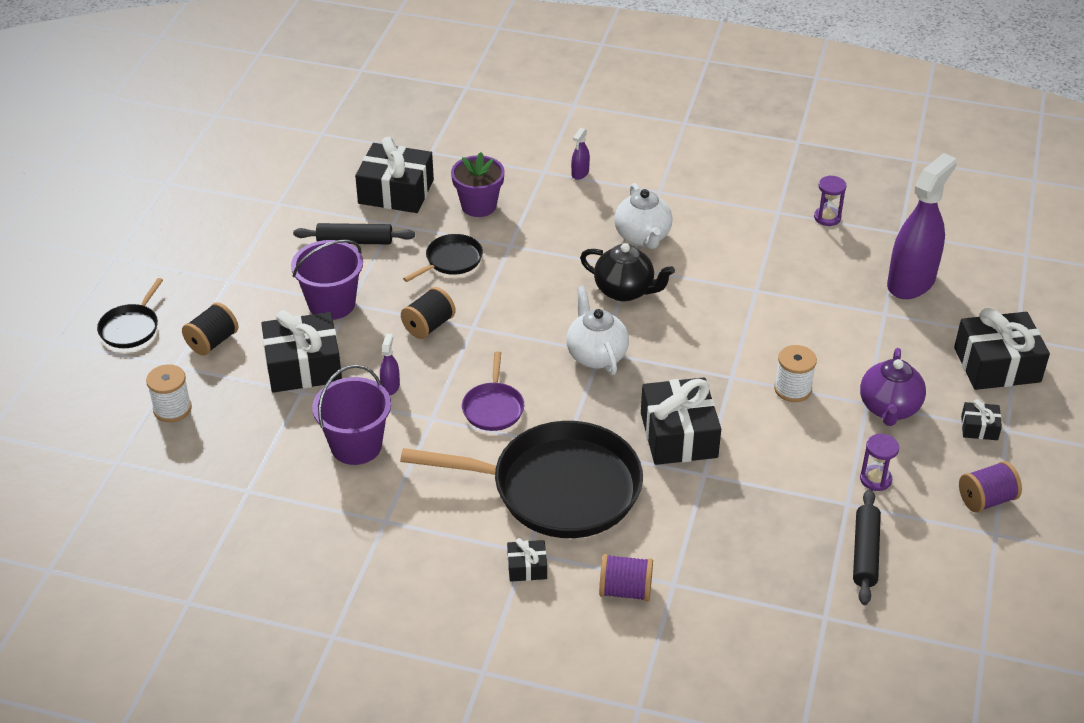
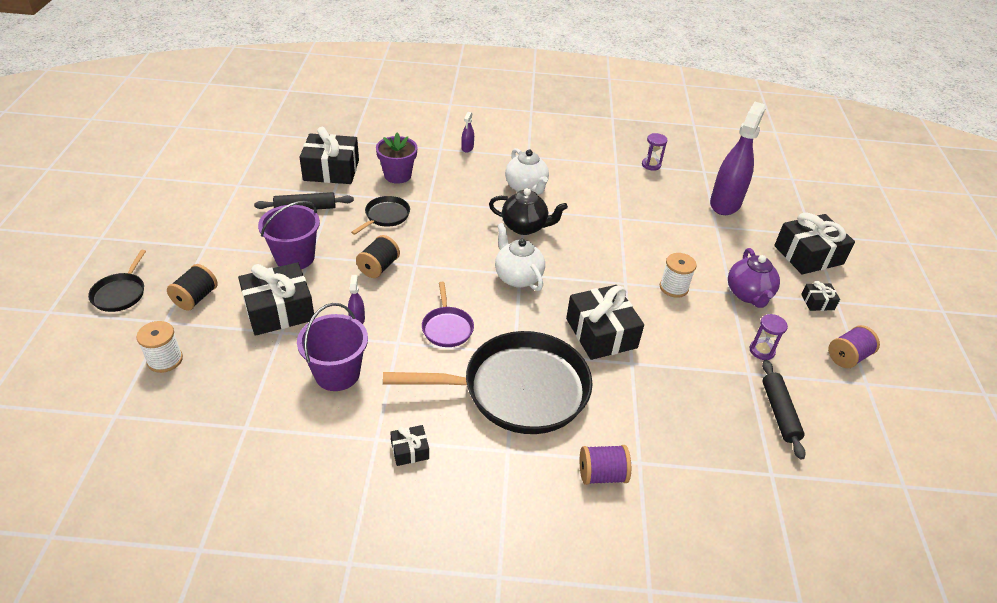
camera: 15 degrees left, 0 degrees up
black gift [507,538,547,582] -> black gift moved to [390,425,429,466]

